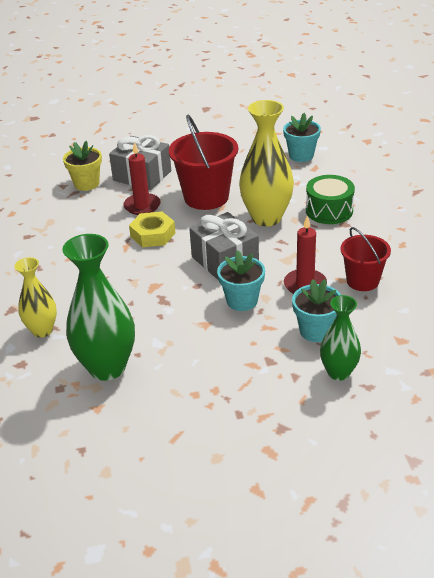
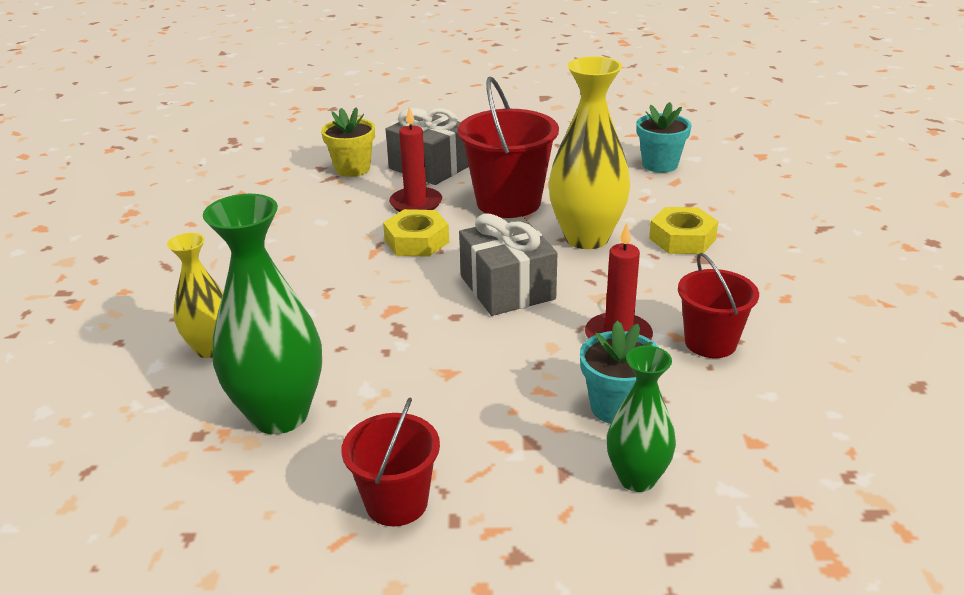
camera: 10 degrees right, 5 degrees down
turquoise flower pot [217,250,265,311] -> none
green drum [306,175,355,224] -> yellow nut [649,207,718,254]
none -> red bucket [341,397,440,526]

